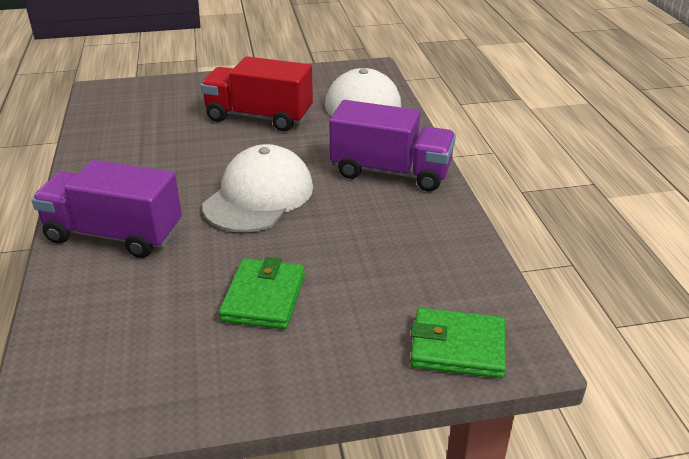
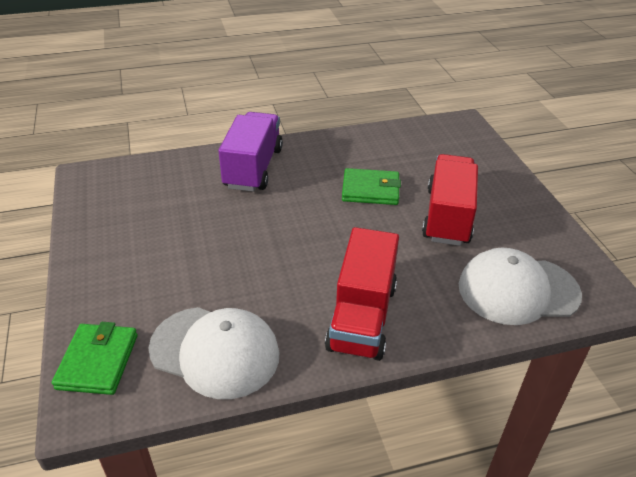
camera: 85 degrees right, 5 degrees up
white cap [202,144,313,232] -> white cap moved to [148,307,279,399]
green wallet [219,257,305,329] -> green wallet moved to [342,168,401,205]
purple truck [329,100,456,192] -> red truck [325,227,399,361]

